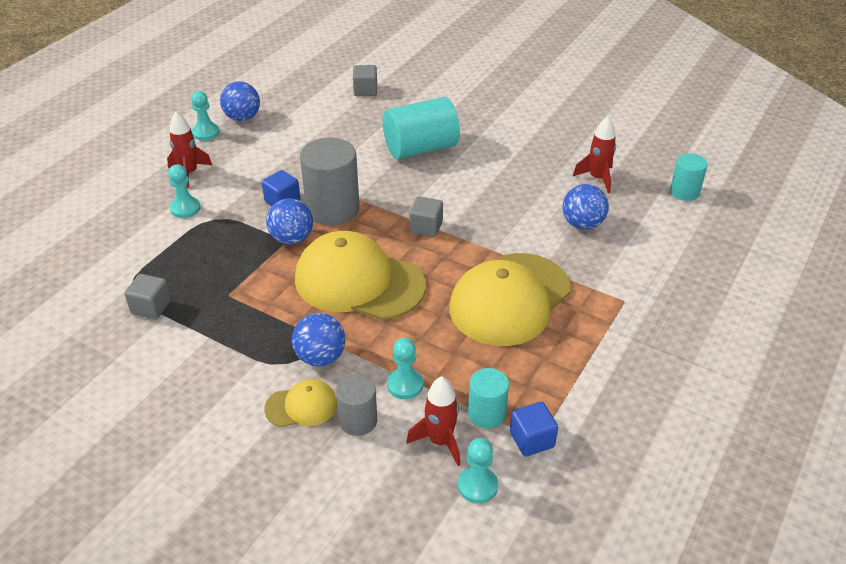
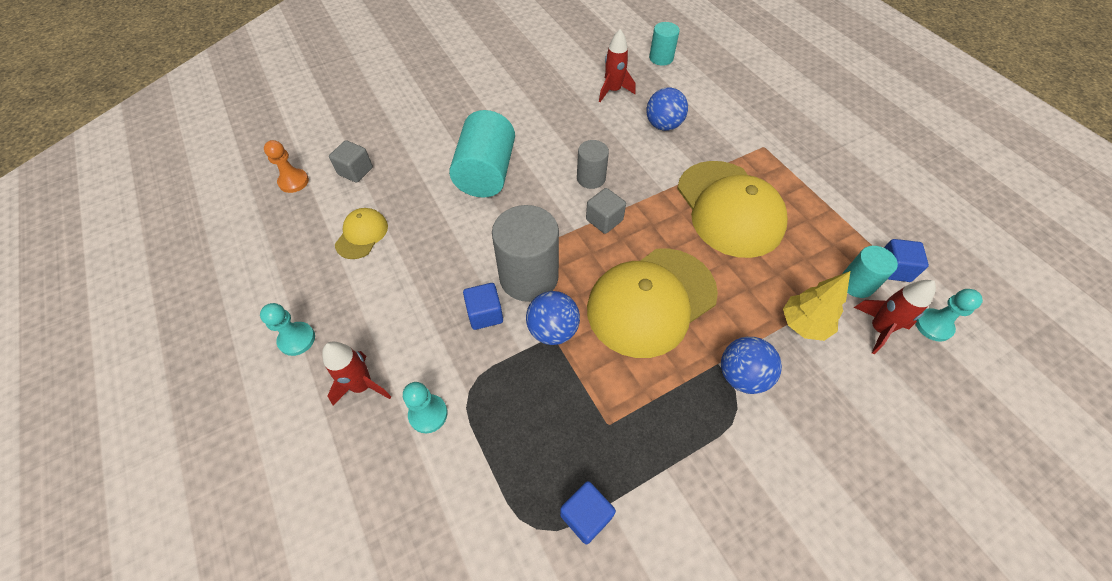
camera: 60 degrees left, 15 degrees up
grey cube [124,274,171,319] -> blue cube [560,481,616,544]
blue ball [220,81,260,121] -> none
yellow cap [264,379,337,427] -> yellow cap moved to [335,208,388,259]
grey cylinder [336,375,377,436] -> grey cylinder moved to [577,140,609,189]
turquoise pawn [387,338,423,399] -> yellow tree [783,271,850,341]
none -> orange pawn [264,140,309,193]

